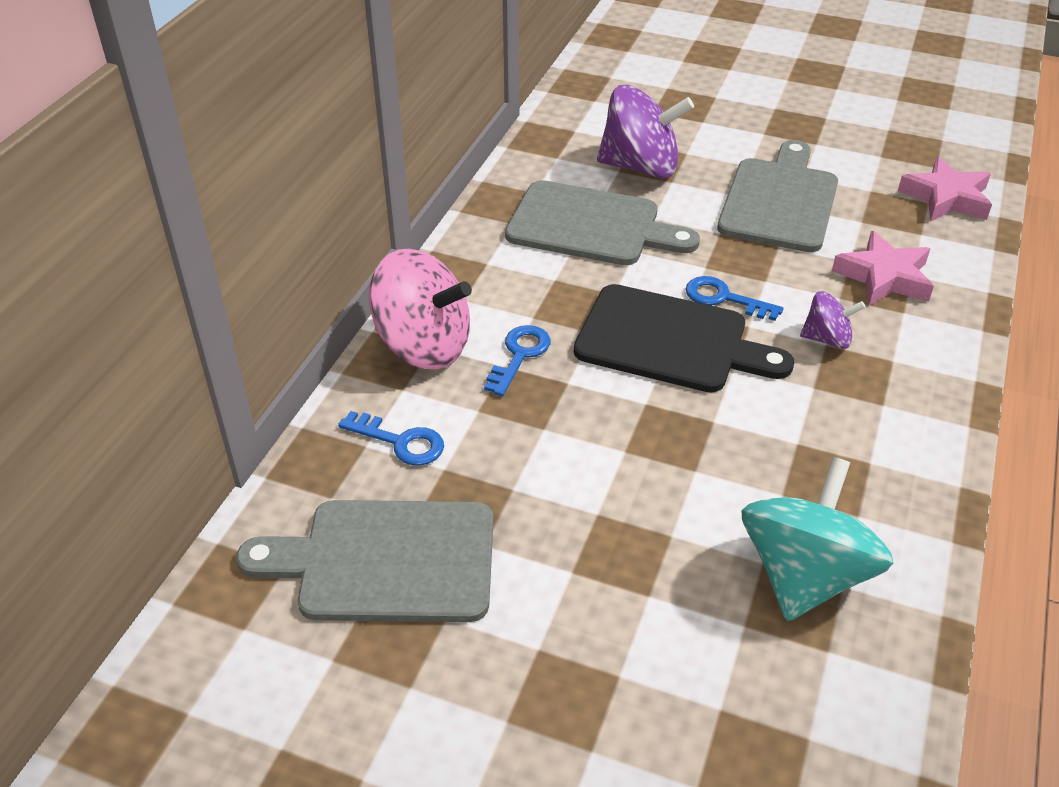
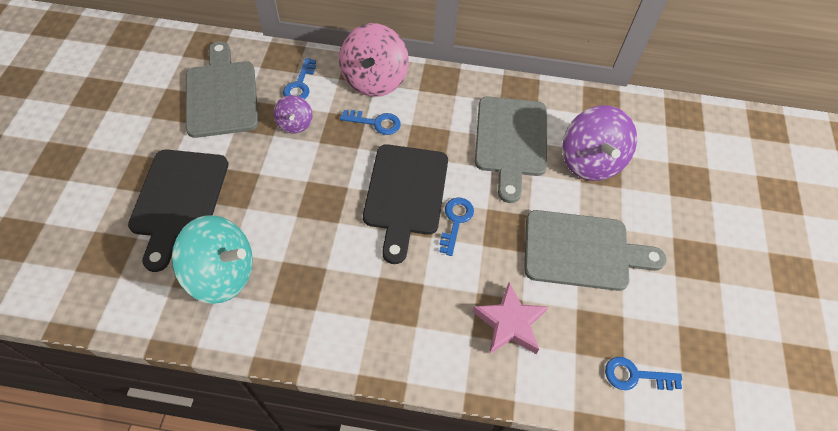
camera: 75 degrees right, 15 degrees up
purple spinning top [800,291,866,349] -> purple spinning top moved to [273,95,312,134]
pink star [898,157,992,222] -> blue key [605,357,682,390]
none -> black cutting board [128,150,228,272]

